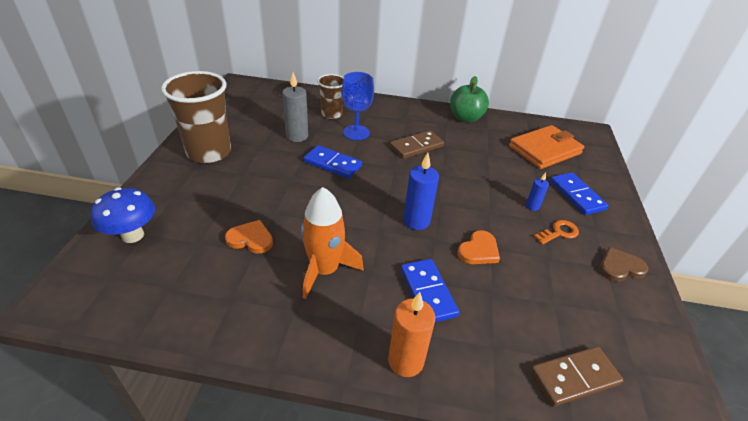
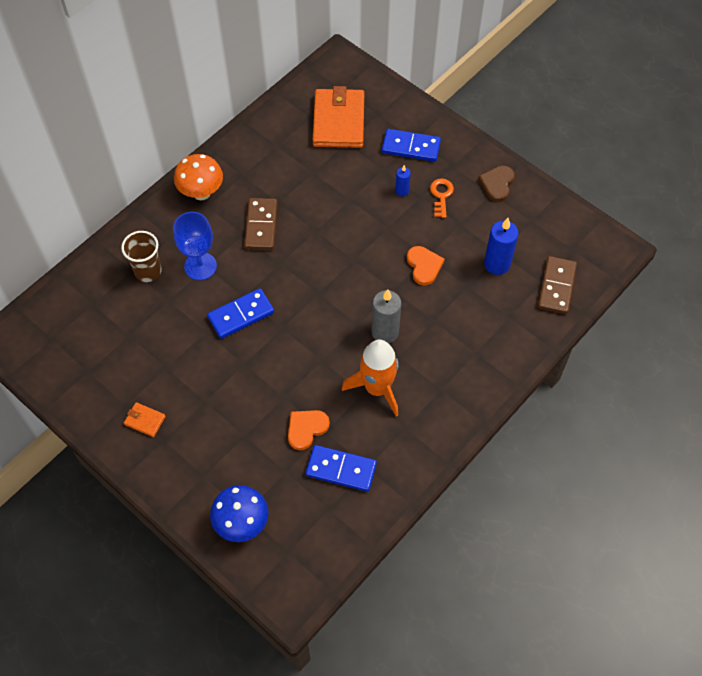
camera: 55 degrees left, 20 degrees up
brown cup [161,71,231,163] -> orange wallet [124,402,166,437]
grey candle [282,72,308,142] -> grey candle moved to [372,289,401,343]
orange candle [388,292,435,377] -> none
blue domino [401,259,459,322] -> blue domino moved to [306,445,377,492]
blue candle [403,153,439,230] -> blue candle moved to [484,218,519,275]
green apple [450,76,489,123] -> none
none -> orange mushroom [174,154,223,200]

